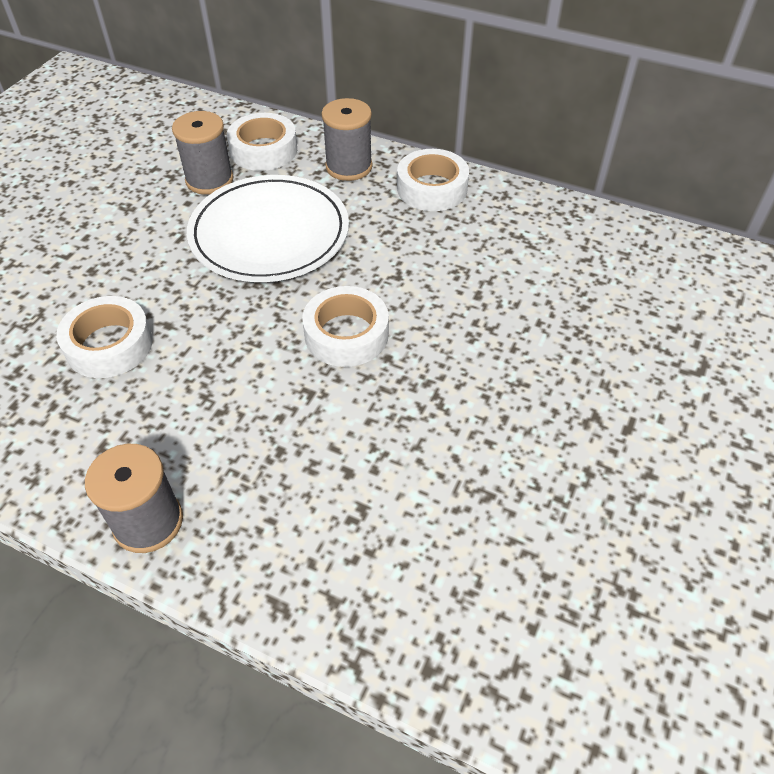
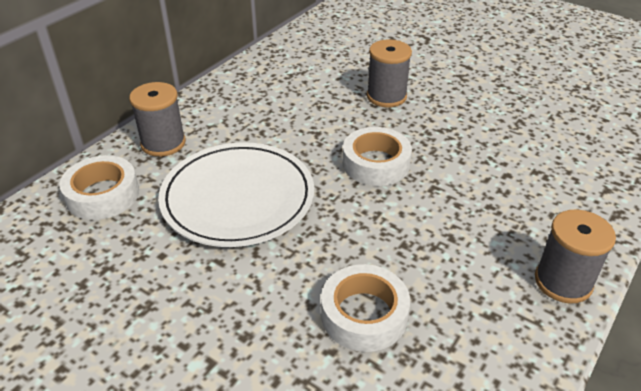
camera: 80 degrees left, 10 degrees down
grey spool [172,111,234,195] -> grey spool moved to [367,39,412,107]
white tape [397,149,469,211] -> none

